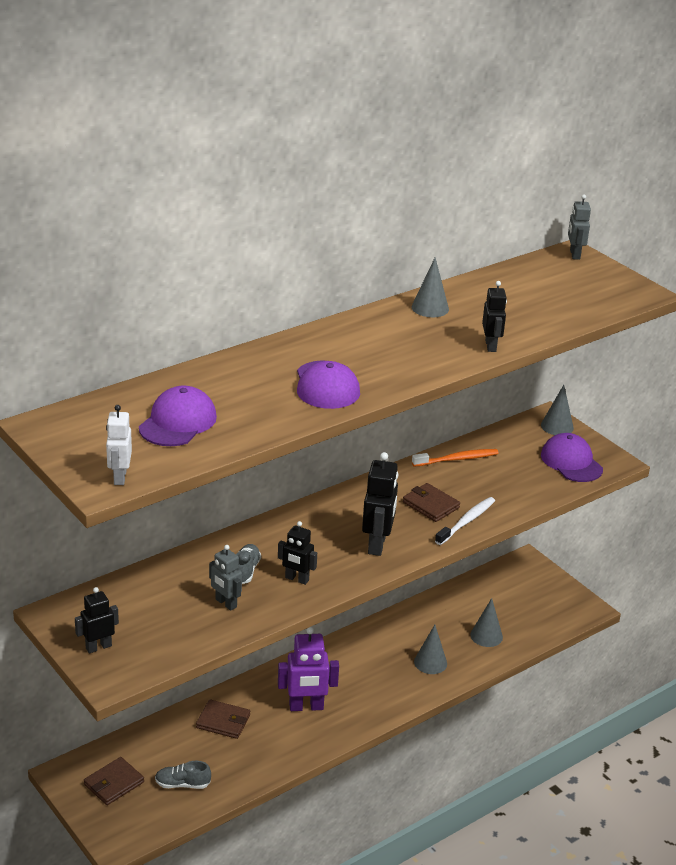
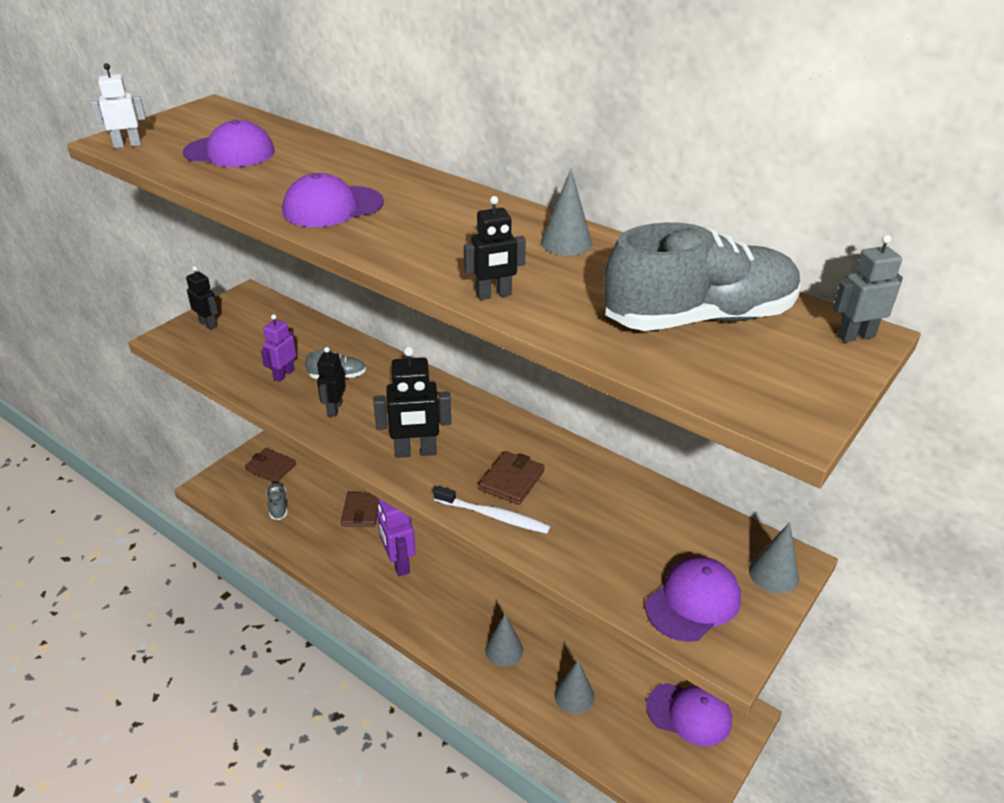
camera: 75 degrees right, 5 degrees up
grey robot [209,545,242,611] -> purple robot [261,314,297,382]
orange toothbrush [412,449,499,467] -> none
none -> grey shoe [604,222,801,331]
none -> purple cap [646,683,732,746]

